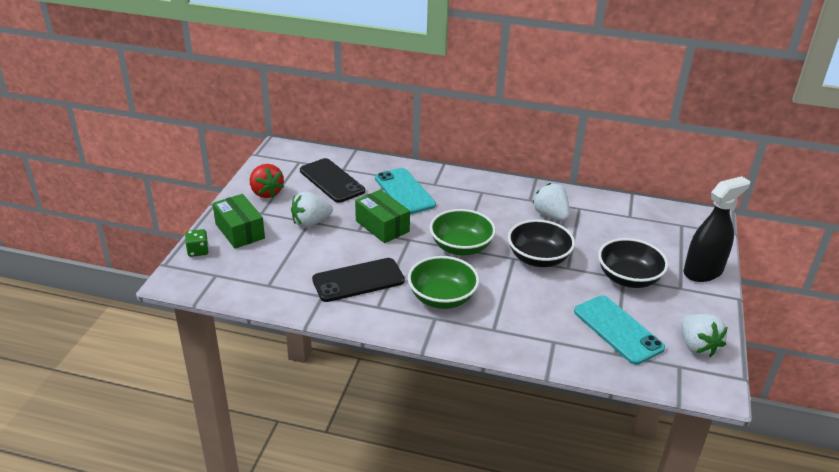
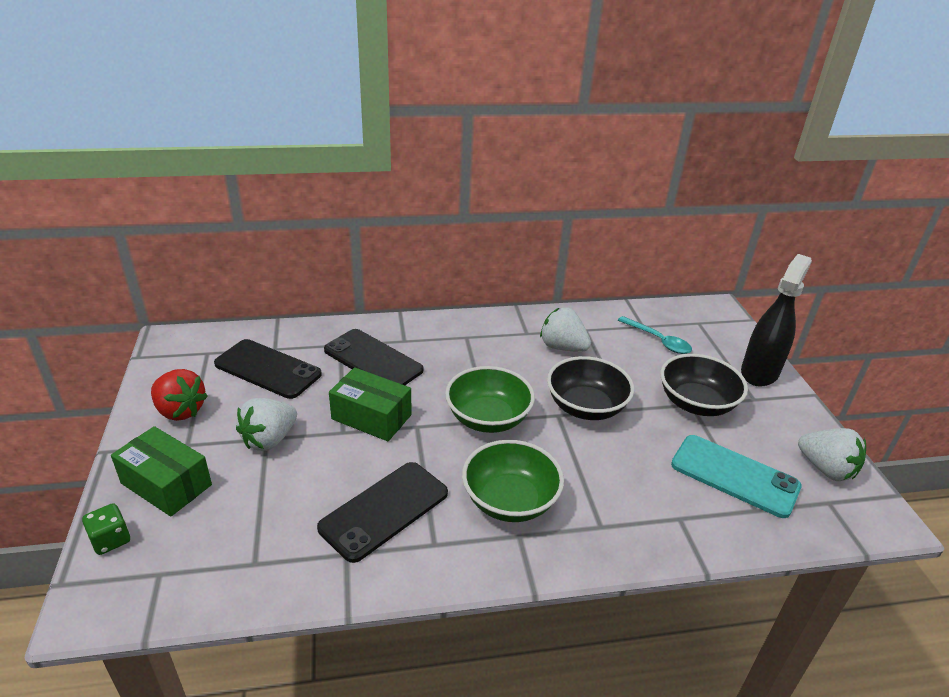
camera: 25 degrees left, 0 degrees up
turquoise phone [375,168,436,215] -> black phone [324,329,423,385]
none -> turquoise spoon [618,316,692,354]

